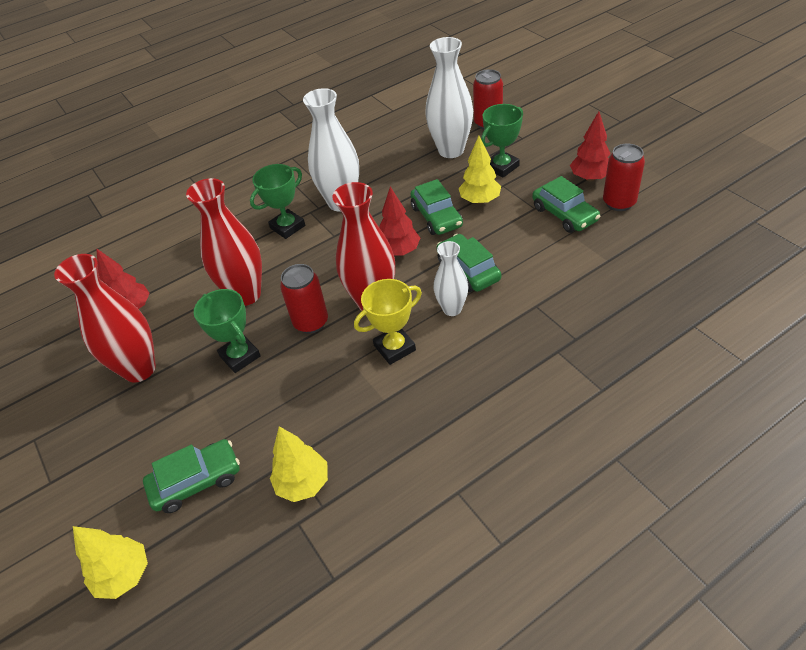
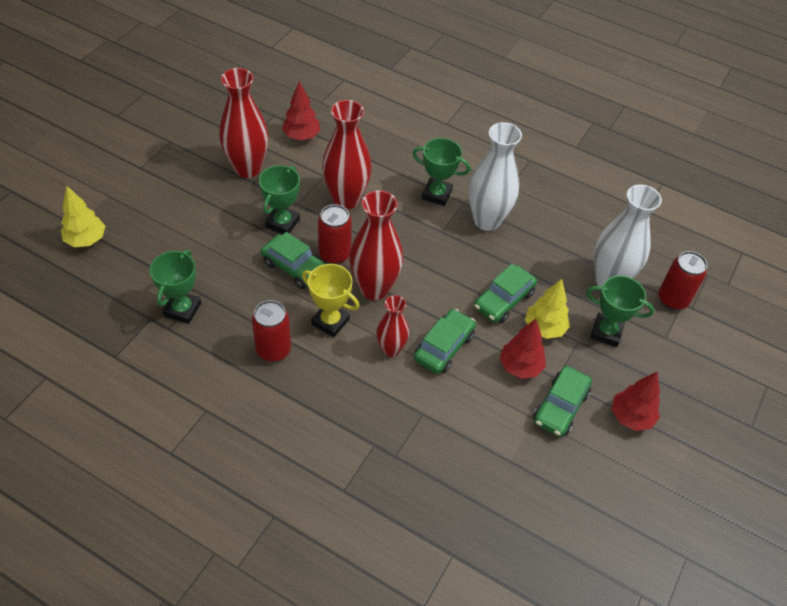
camera: 55 degrees right, 5 degrees up
green car [143,439,240,513] -> green car moved to [261,232,325,289]
yellow tree [270,426,328,502] -> green trophy [150,250,201,324]
red tree [379,187,420,256] -> red tree moved to [500,319,546,379]
white vase [433,241,468,316] -> red vase [376,295,409,357]
red can [603,144,645,211] -> red can moved to [252,300,291,362]

